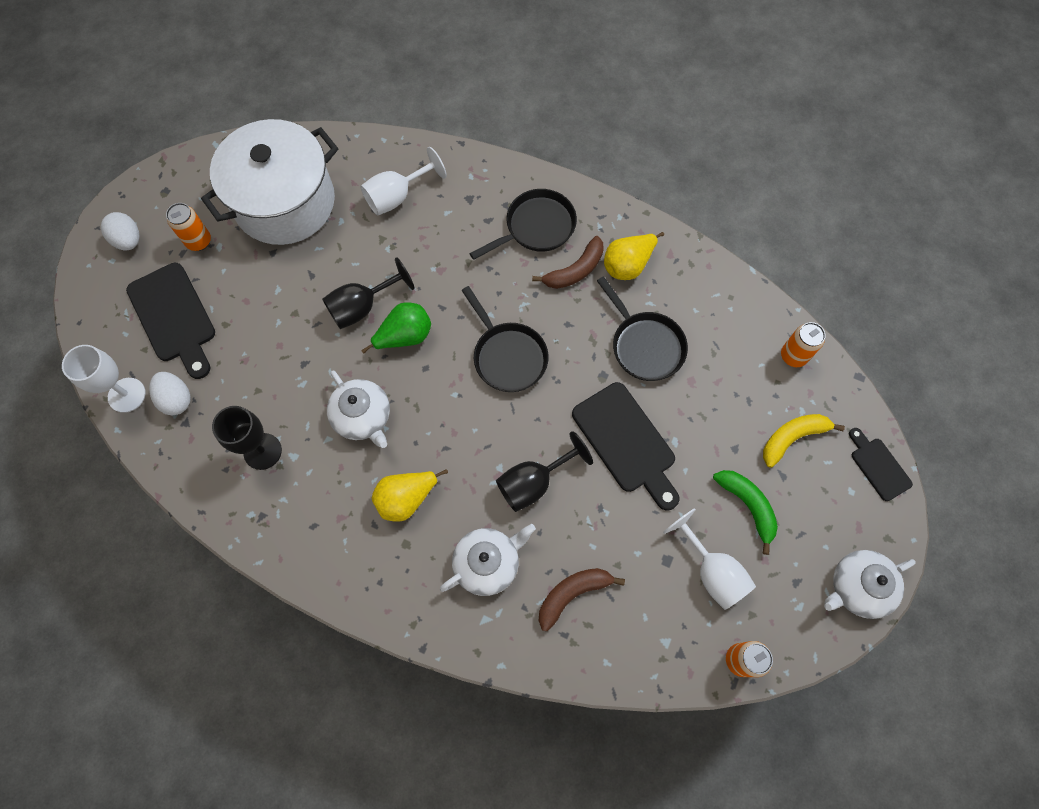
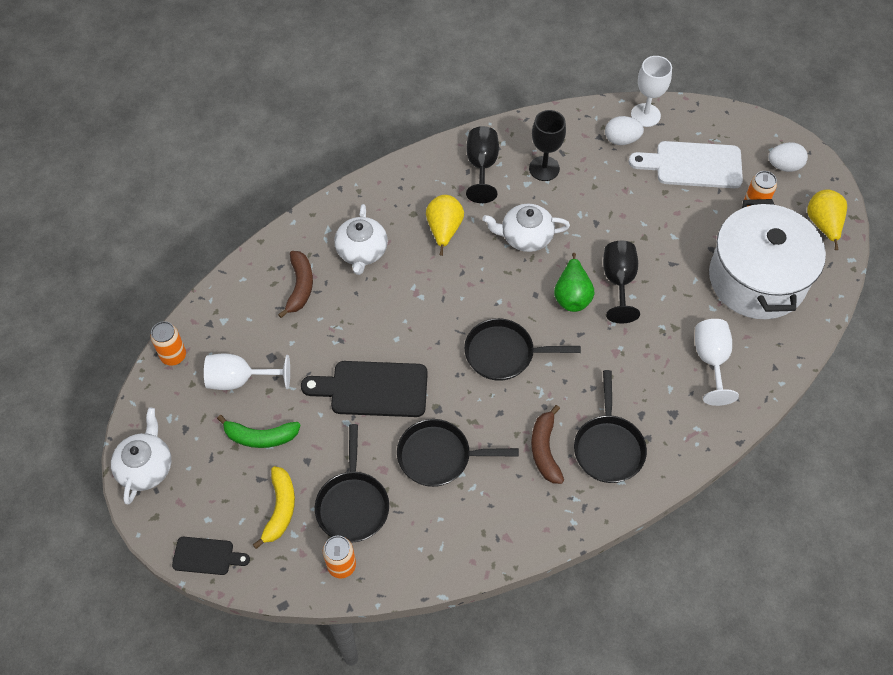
camera: 125 degrees right, 10 degrees down
black cutting board [126,263,215,379] -> white cutting board [629,141,743,188]
black goblet [496,431,593,512] -> black goblet moved to [466,126,499,203]
yellow pear [604,232,664,280] -> yellow pear moved to [807,189,847,250]
none -> black pan [315,424,389,543]

